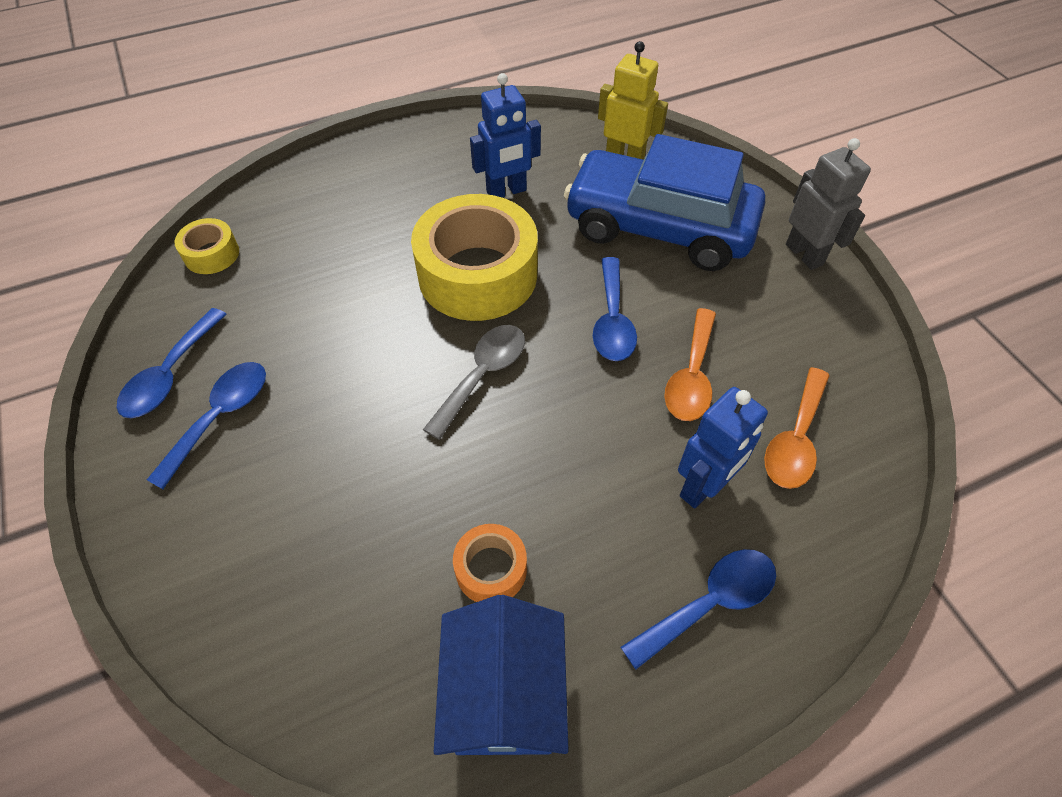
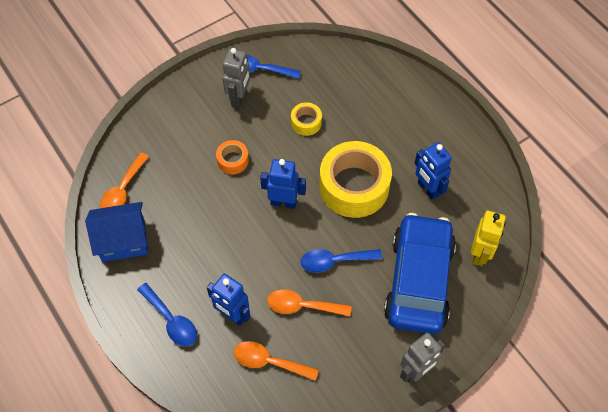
camera: 80 degrees right, 5 degrees up
blue spoon [147,362,266,489] -> grey robot [223,48,250,107]
yellow tape [175,218,239,274] -> yellow tape moved to [291,102,322,136]
grey spoon [423,325,525,440] -> blue robot [260,159,306,209]
orange tape [453,524,527,602] -> orange tape moved to [216,140,249,174]
none -> orange spoon [99,153,149,208]

